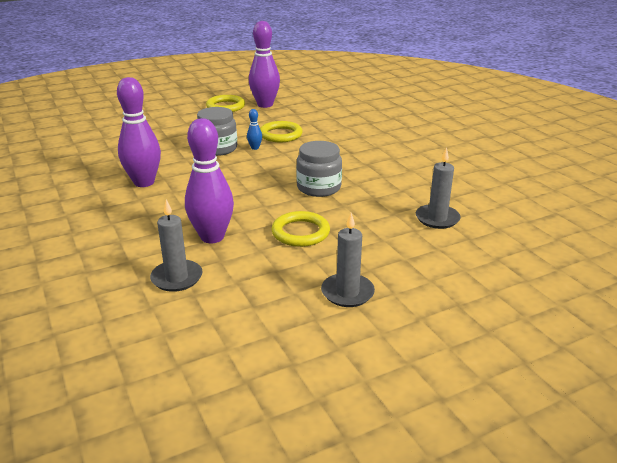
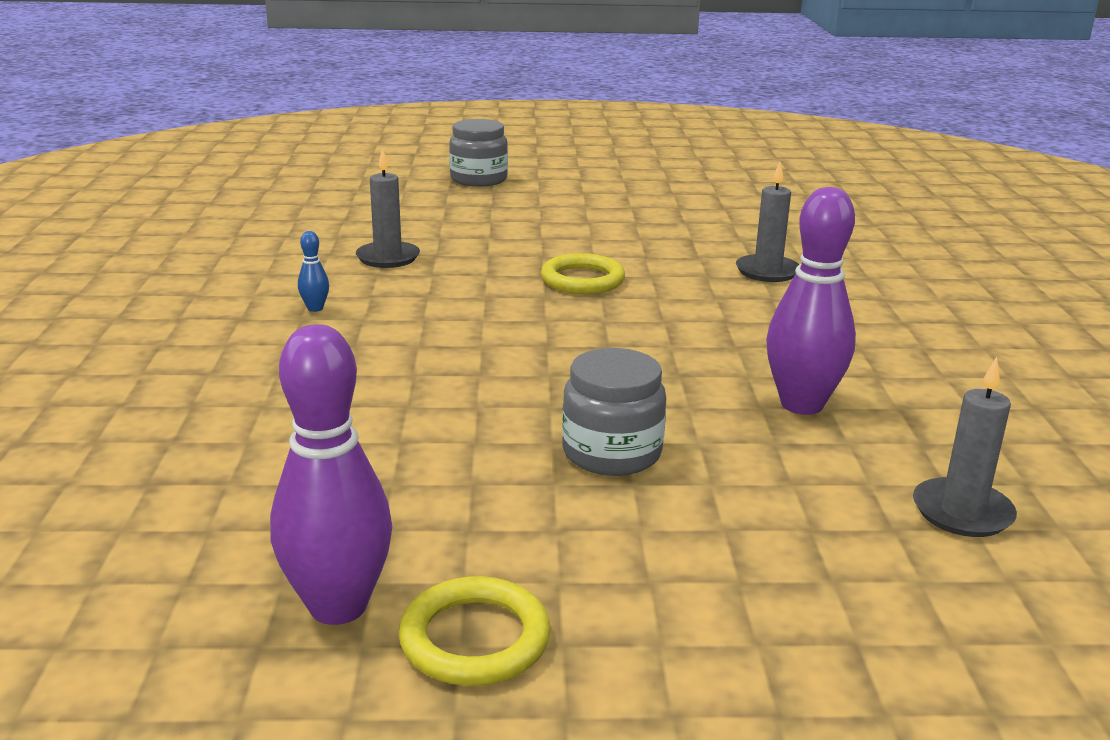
camera: 155 degrees left, 5 degrees down
purple bowling pin [185,118,234,243] -> none
blue bowling pin [247,109,262,150] -> blue bowling pin moved to [298,231,329,312]
yellow ring [260,121,303,142] -> none
grey jar [296,141,342,197] -> grey jar moved to [449,119,508,187]
grey candle [321,213,375,307] -> grey candle moved to [913,357,1017,537]

